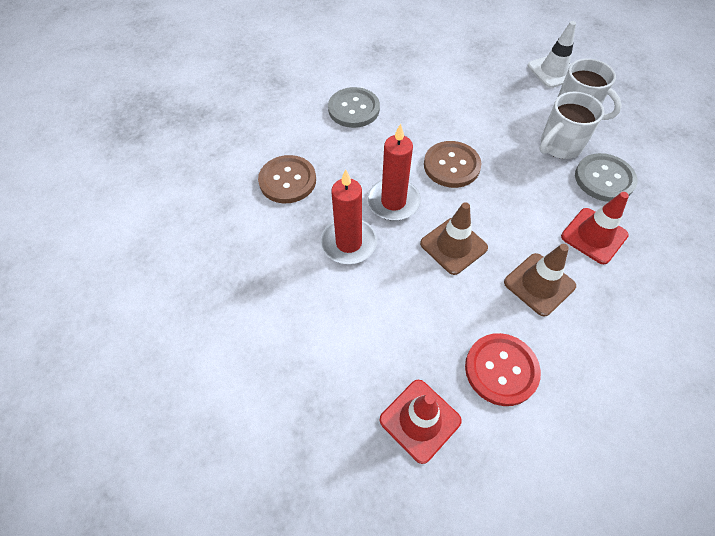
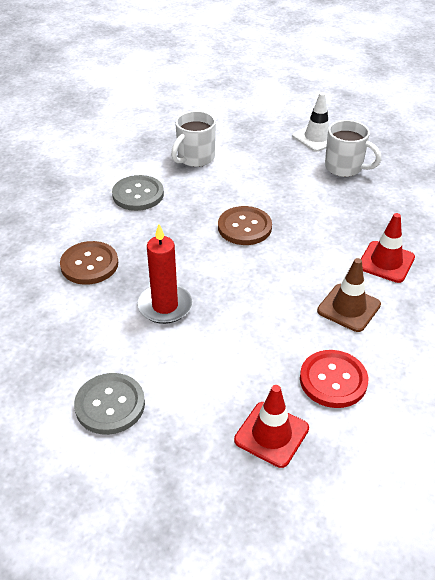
camera: 15 degrees left, 15 degrees down
red candle [367,123,421,221] -> none
brown traffic cone [420,202,488,275] -> none
white mug [539,92,604,159] -> white mug moved to [171,111,216,167]
grey button [575,153,637,202] -> grey button moved to [74,373,145,435]

